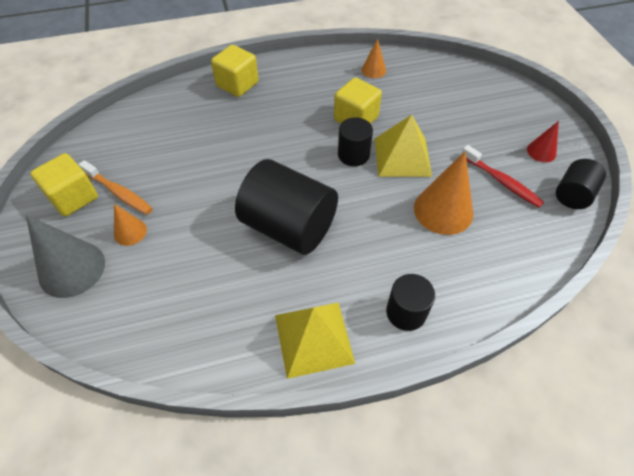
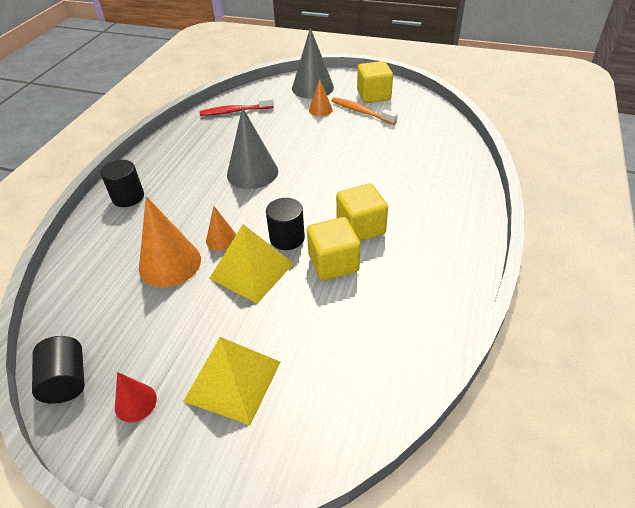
camera: 125 degrees right, 10 degrees down
orange toothbrush [78,160,153,214] -> orange toothbrush turned 60 degrees clockwise [332,97,398,125]
yellow cube [211,45,259,97] -> yellow cube moved to [336,183,388,241]
black cylinder [235,159,338,255] -> grey cone [227,107,278,189]
yellow pyramid [275,302,355,379] -> yellow pyramid moved to [183,337,281,425]
orange cone [362,38,386,78] -> orange cone moved to [206,206,236,251]
red toothbrush [461,145,544,208] -> red toothbrush moved to [199,97,274,116]

